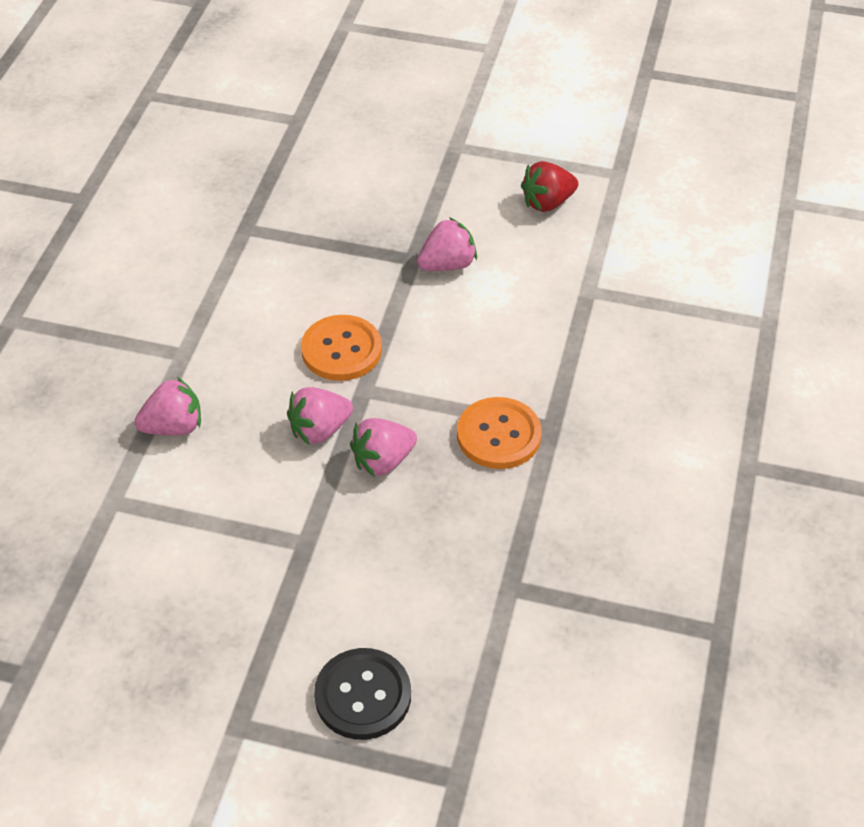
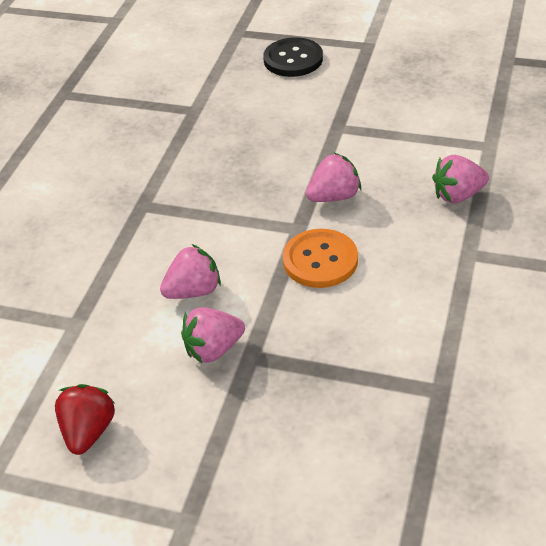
camera: 175 degrees left, 5 degrees down
pink strawberry [350,418,417,477] -> pink strawberry moved to [160,244,221,299]
orange button [457,397,542,469] -> none
red strawberry [521,161,578,212] -> red strawberry turned 60 degrees counterclockwise [55,384,115,455]

